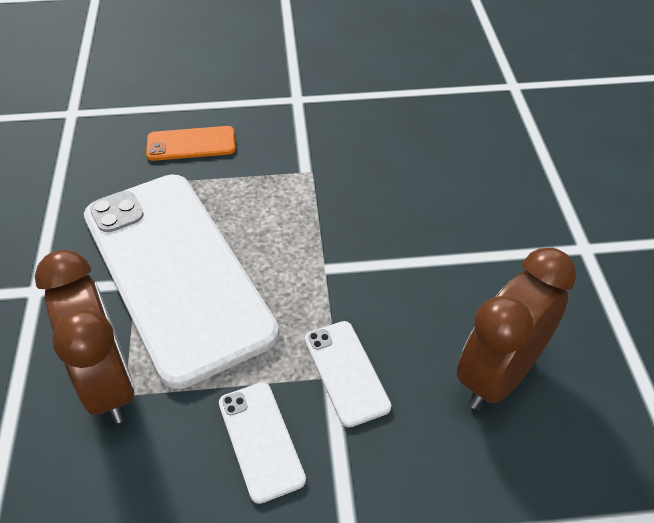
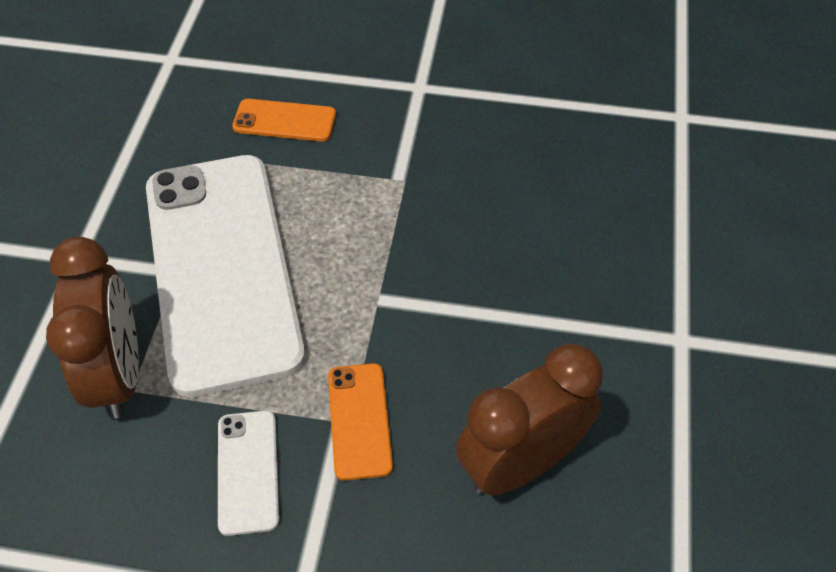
camera: 15 degrees right, 5 degrees up
white phone [305,321,391,427] -> orange phone [328,363,393,481]

